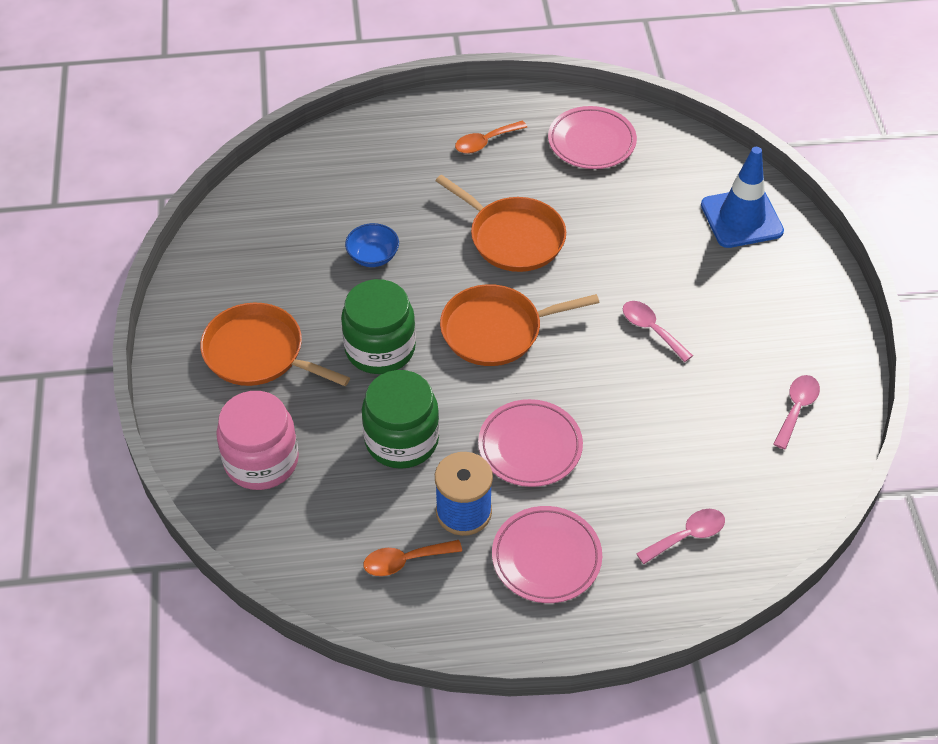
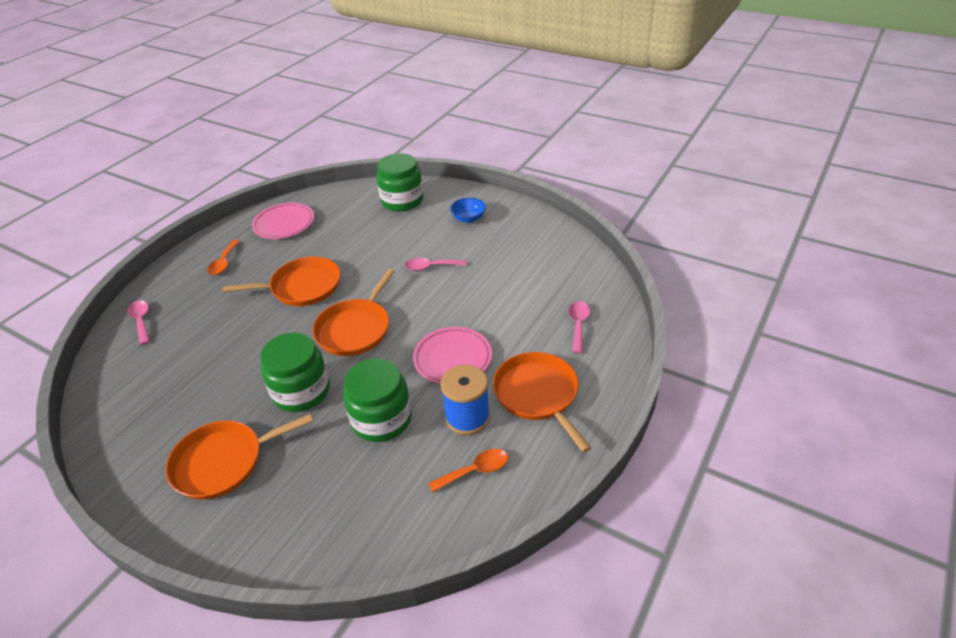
camera: 50 degrees left, 10 degrees down
pink jar [216,391,299,490] -> none
blue bowl [345,223,399,267] -> blue bowl moved to [450,198,486,223]
orange spoon [363,540,462,576] -> orange spoon turned 135 degrees counterclockwise [428,449,508,492]
pink plate [492,506,602,603] -> orange pan [493,352,591,453]
blue traffic cone [701,147,784,248] -> green jar [377,153,423,211]
pink spoon [773,375,820,449] -> pink spoon moved to [127,300,150,345]

